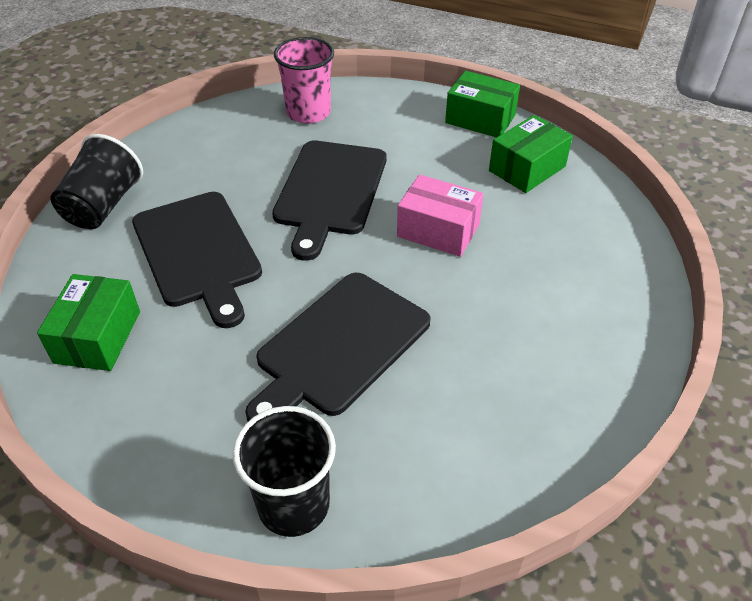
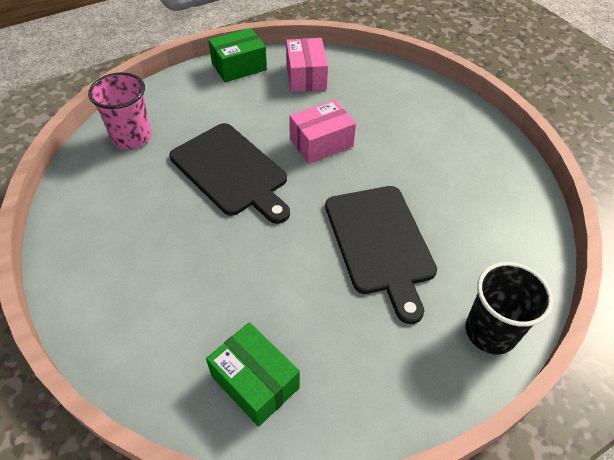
camera: 55 degrees left, 5 degrees up
black cup [50,134,143,229] -> none
black cutting board [132,192,262,328] -> none
green box [489,115,573,193] -> pink box [286,38,328,92]

